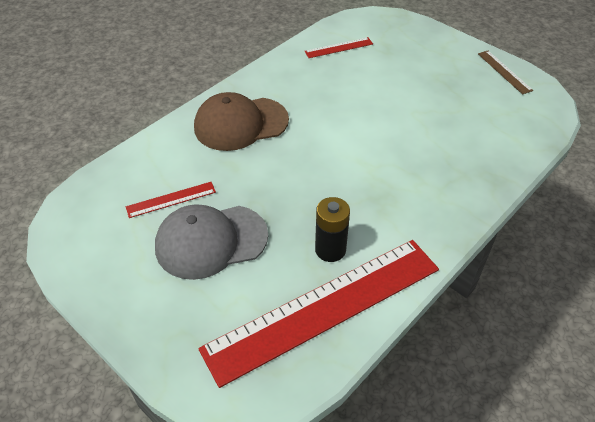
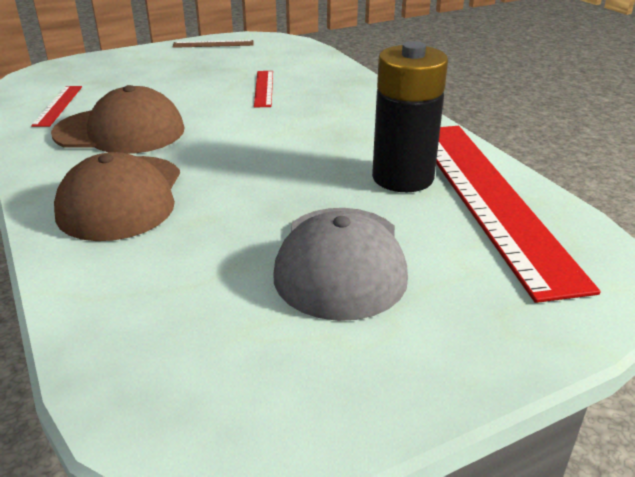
camera: 70 degrees left, 15 degrees down
red ruler [126,182,216,218] -> red ruler moved to [254,71,273,107]
black battery [315,197,350,262] -> black battery [372,41,448,192], size x1.55
none -> brown cap [51,85,185,154]

